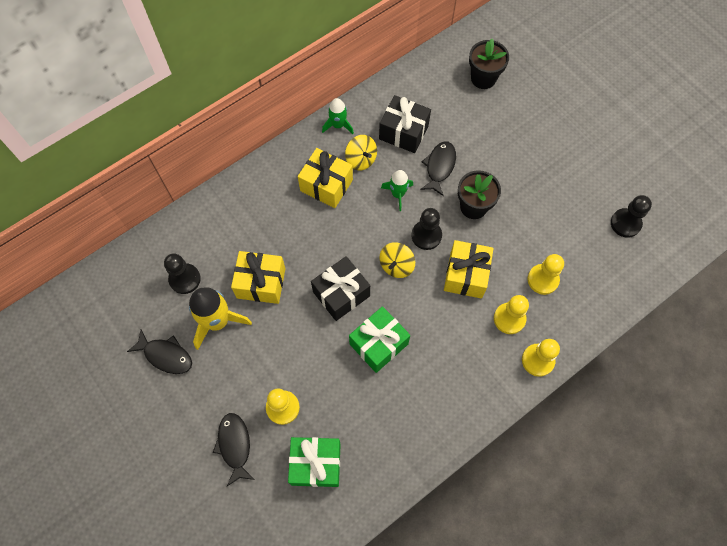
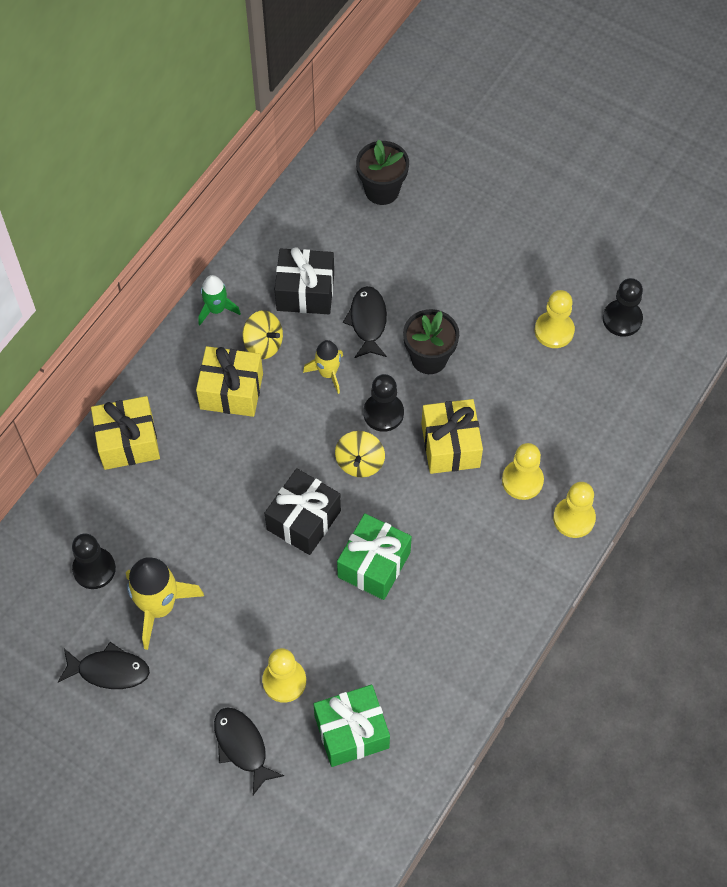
camera: 20 degrees left, 5 degrees down
yellow gift [231,251,286,304] -> yellow gift moved to [91,396,160,470]
green rocket [381,170,413,211] -> yellow rocket [303,340,343,394]
yellow pawn [528,254,564,295] -> yellow pawn moved to [535,290,575,348]

